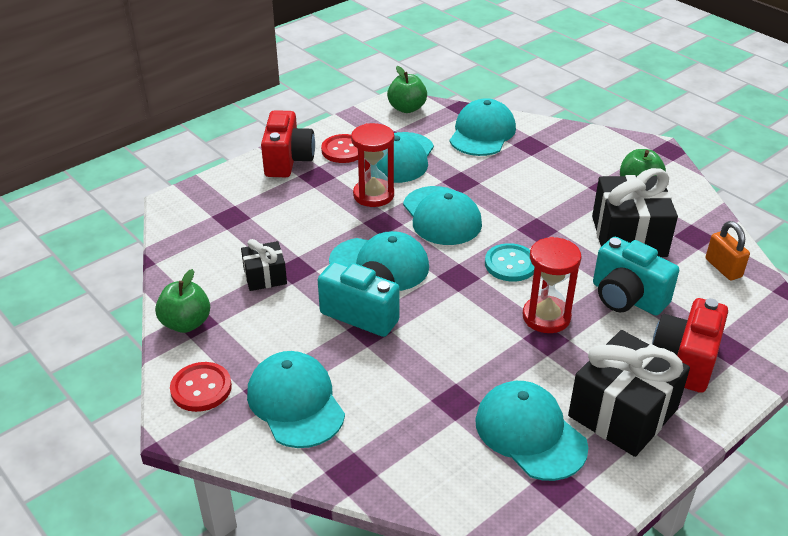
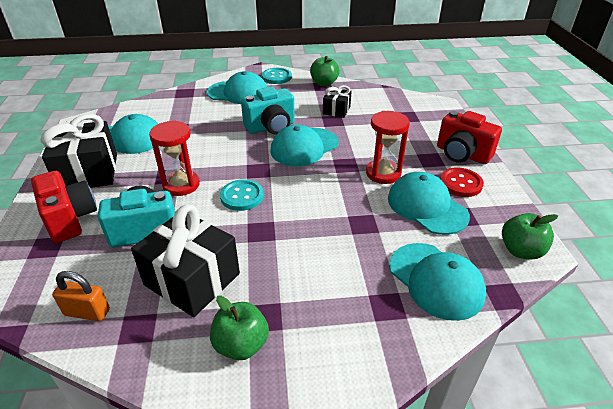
camera: 125 degrees right, 0 degrees up
red button [170,362,232,412] -> turquoise button [262,68,292,84]
turquoise cap [403,186,482,245] -> none

